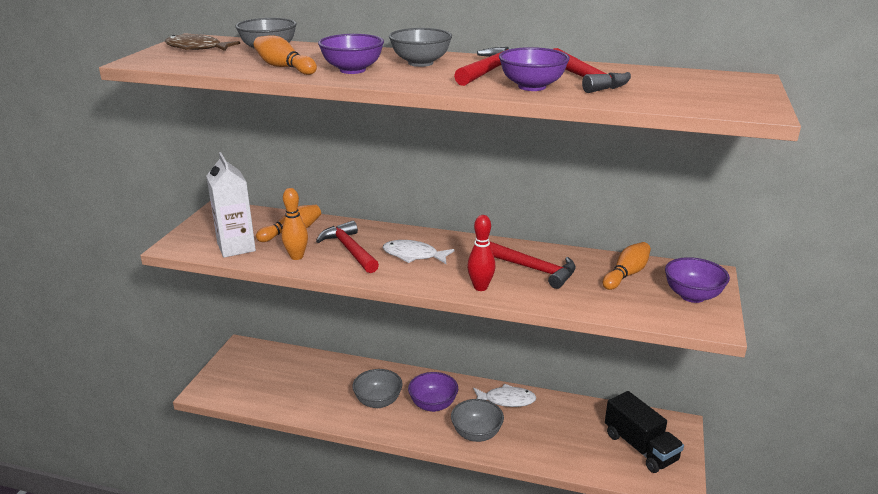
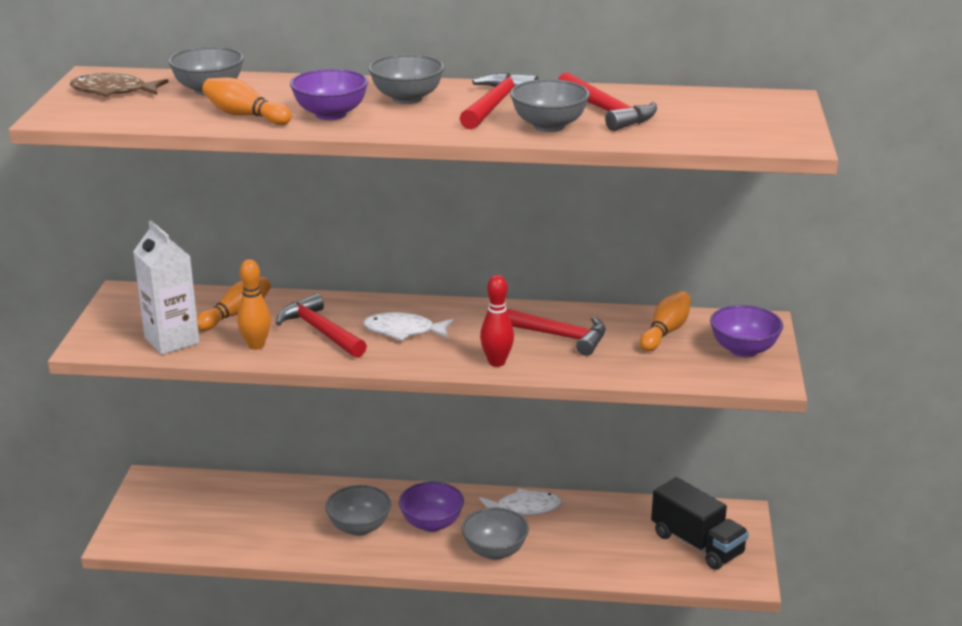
camera: 10 degrees left, 0 degrees up
purple bowl [499,47,570,91] -> grey bowl [510,79,590,132]

